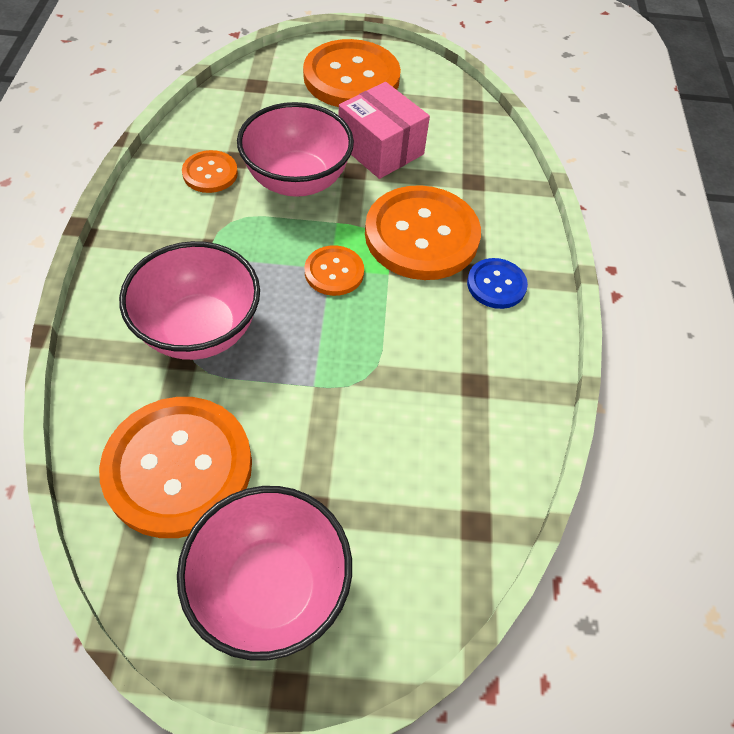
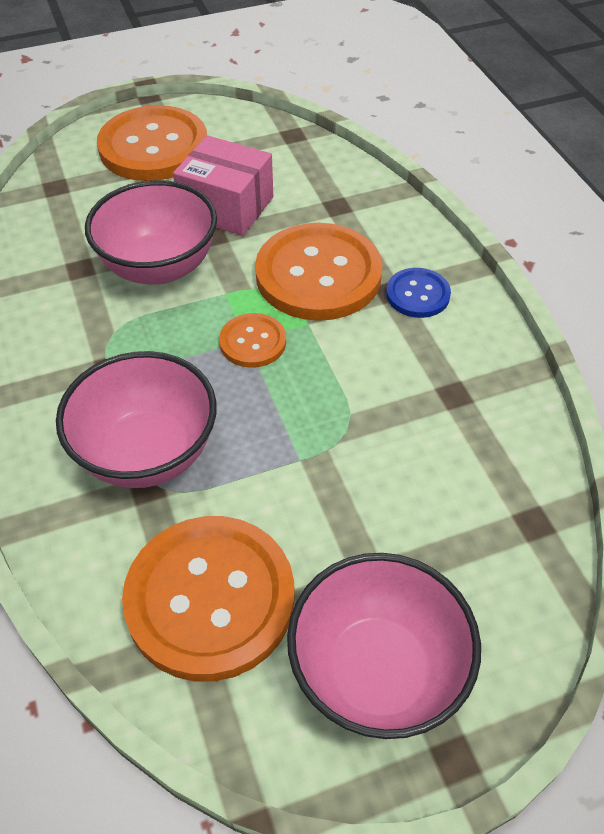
camera: 20 degrees left, 5 degrees down
orange button [182,150,238,193] -> none

